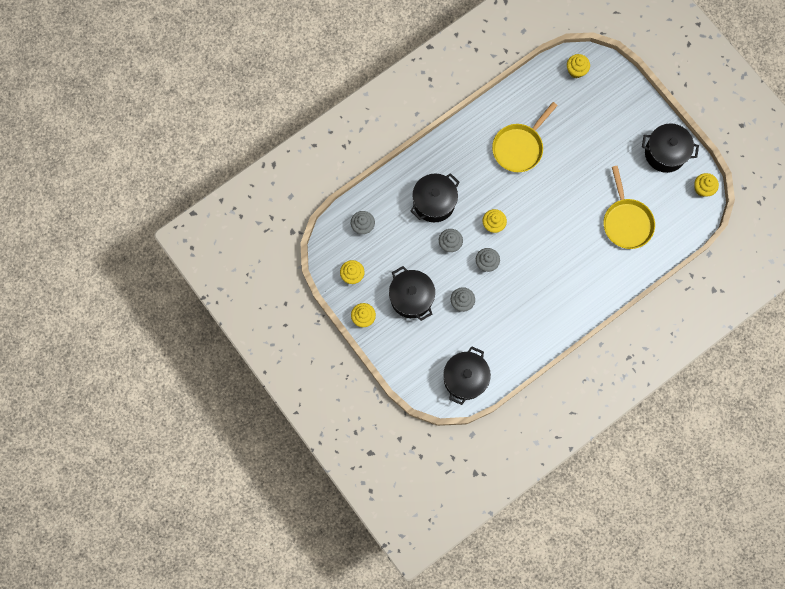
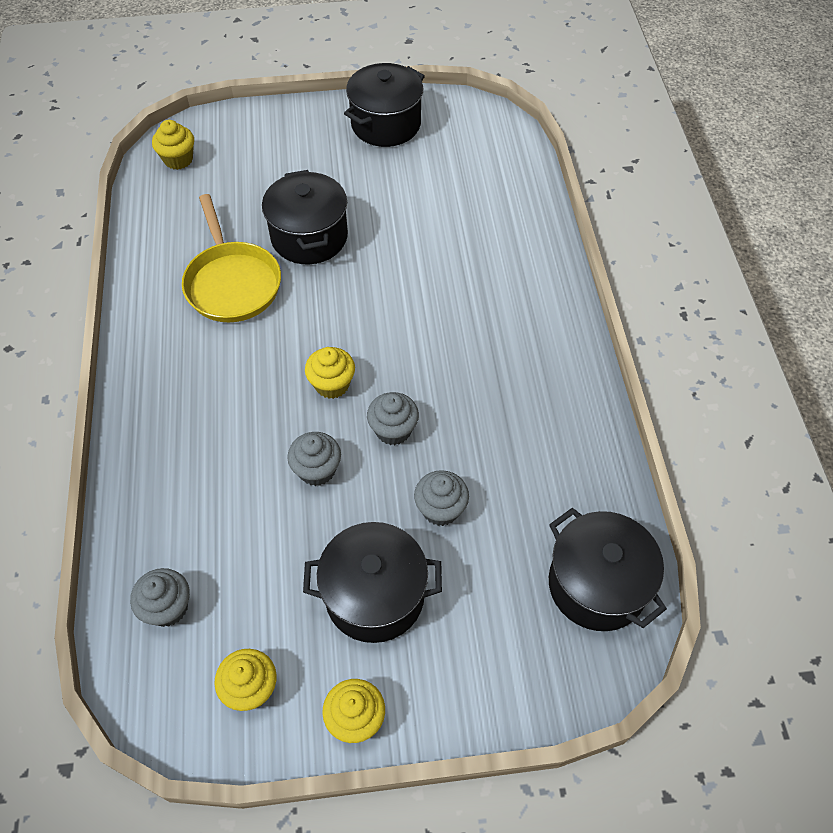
camera: 60 degrees left, 20 degrees down
black pot [411,173,460,222] -> black pot moved to [262,170,348,264]
yellow pan [604,166,655,249] -> none
yellow cupcake [694,173,719,197] -> none

